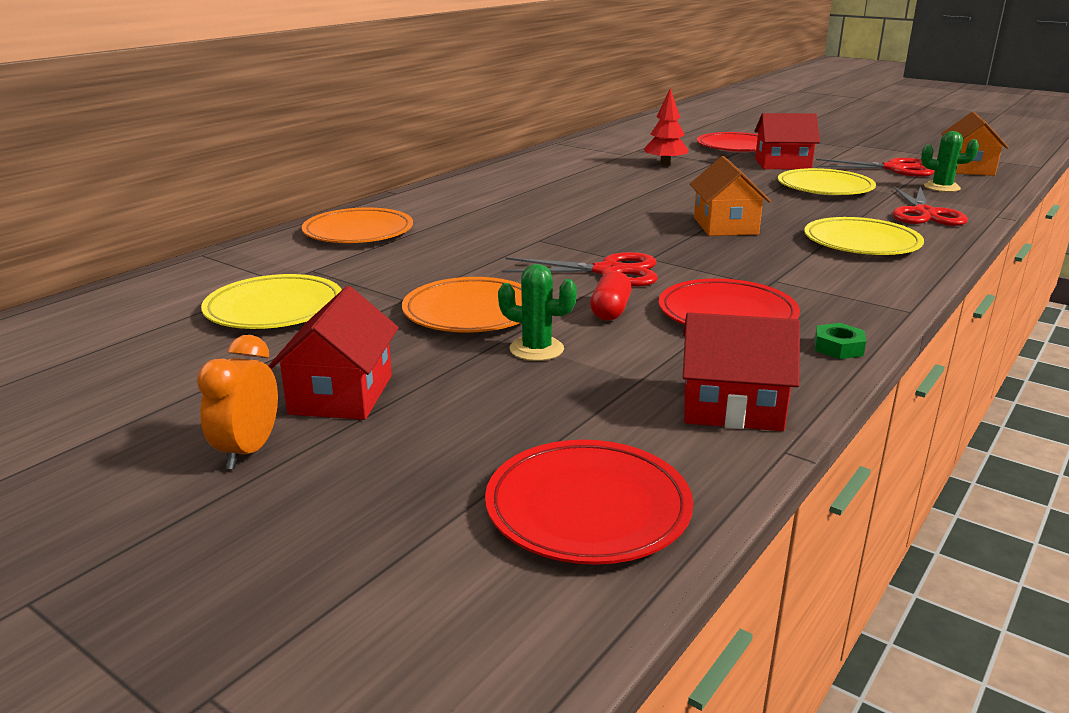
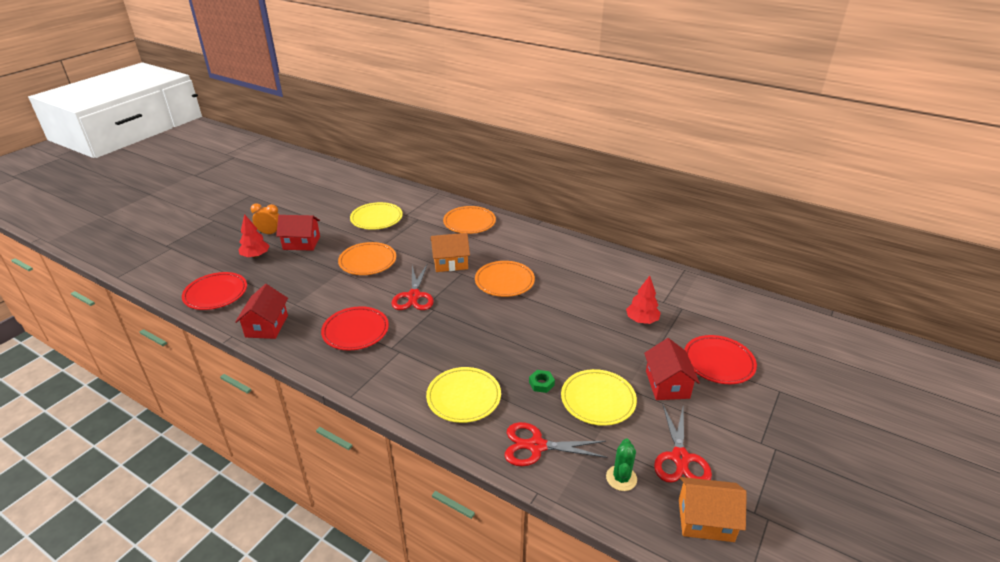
camera: 85 degrees right, 10 degrees up
green cactus [498,264,577,361] -> none
red capsule [590,271,632,321] -> none
orange house [690,156,771,236] -> orange house moved to [431,233,470,272]
green nut [815,323,866,359] -> green nut moved to [529,370,555,393]
none -> red tree [238,214,270,258]
none -> orange plate [475,261,535,297]

